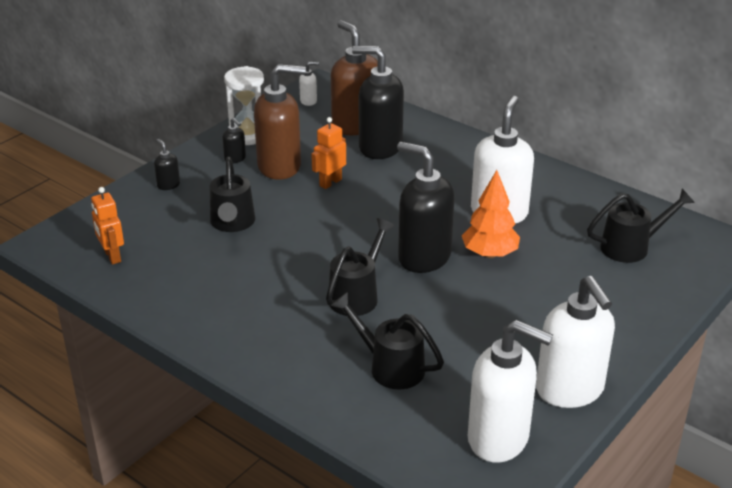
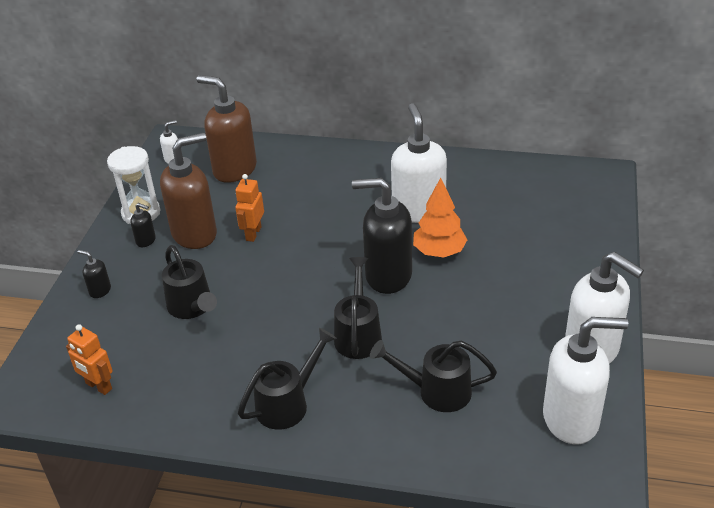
camera: 25 degrees left, 5 degrees up
black soap dispenser [352,46,404,159] -> none
black watering can [587,189,695,263] -> black watering can moved to [238,328,337,430]

